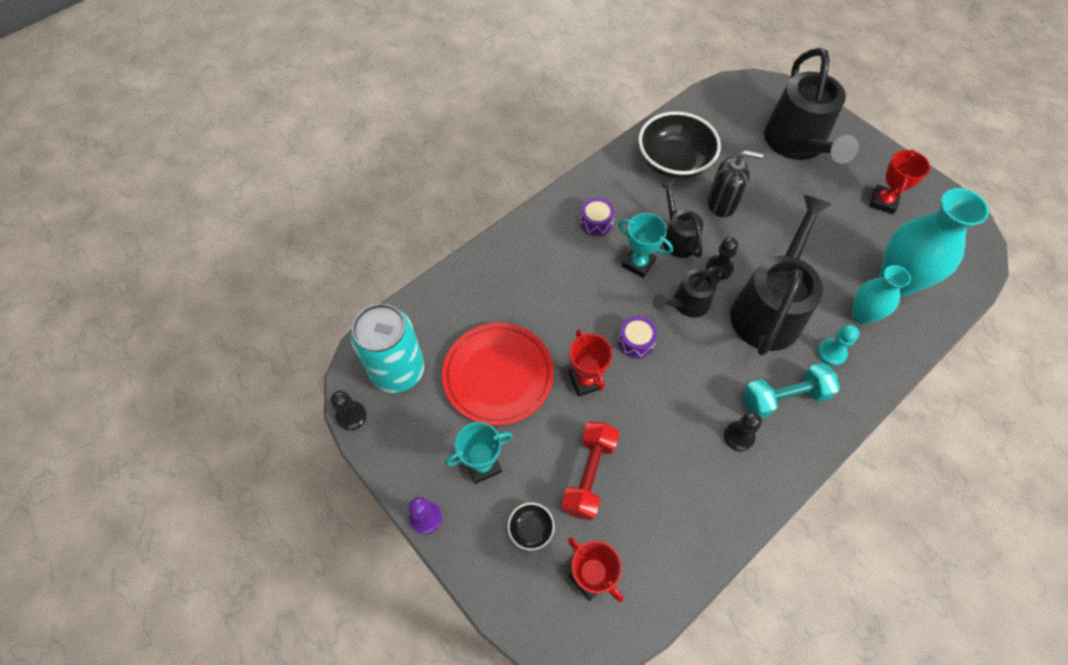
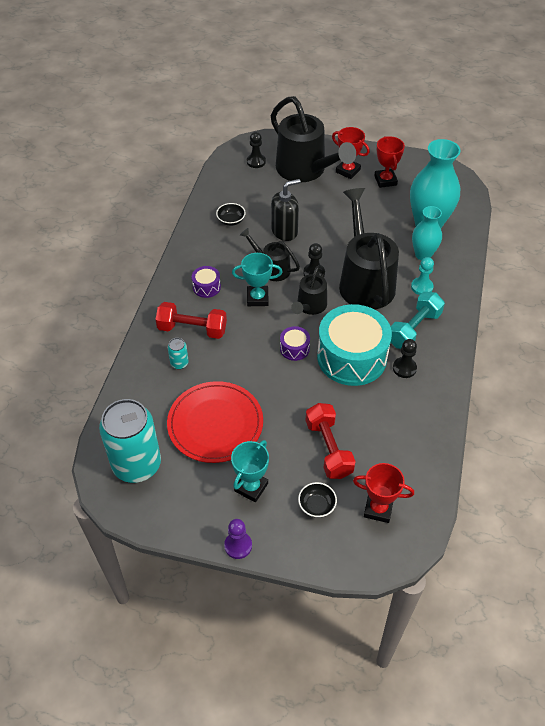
camera: 35 degrees left, 10 degrees down
black pawn [331,390,367,431] -> black pawn moved to [247,132,266,168]
red trophy [569,329,613,396] -> red trophy moved to [332,127,370,179]
black bowl [638,111,721,179] -> black bowl [216,203,246,226], size x0.44
none -> red dumbbell [155,302,227,339]
none -> turquoise can [168,338,189,369]
none -> turquoise drum [317,304,392,386]

